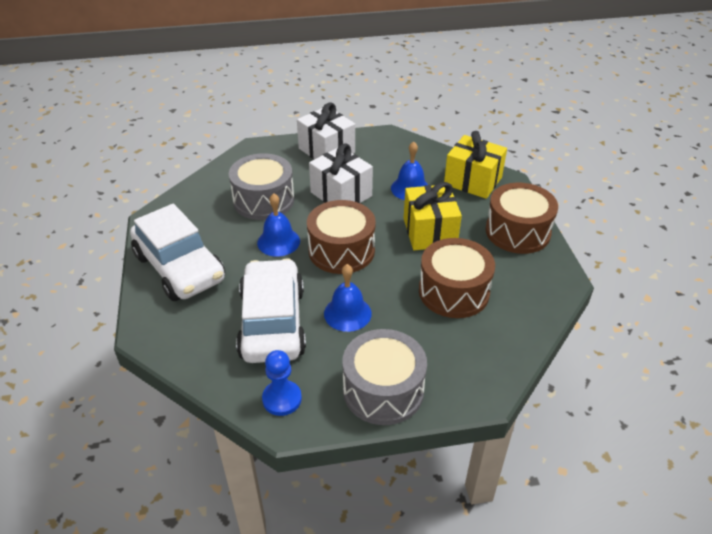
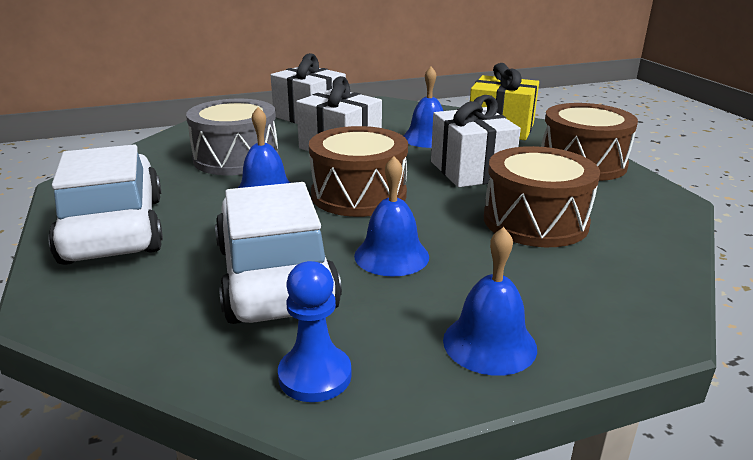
camera: 10 degrees left, 15 degrees down
white car [130,204,225,301] -> white car turned 150 degrees counterclockwise [48,145,163,265]
grey drum [342,329,427,425] -> blue bell [443,227,537,376]
yellow gift [404,182,462,250] -> white gift [431,95,521,187]

